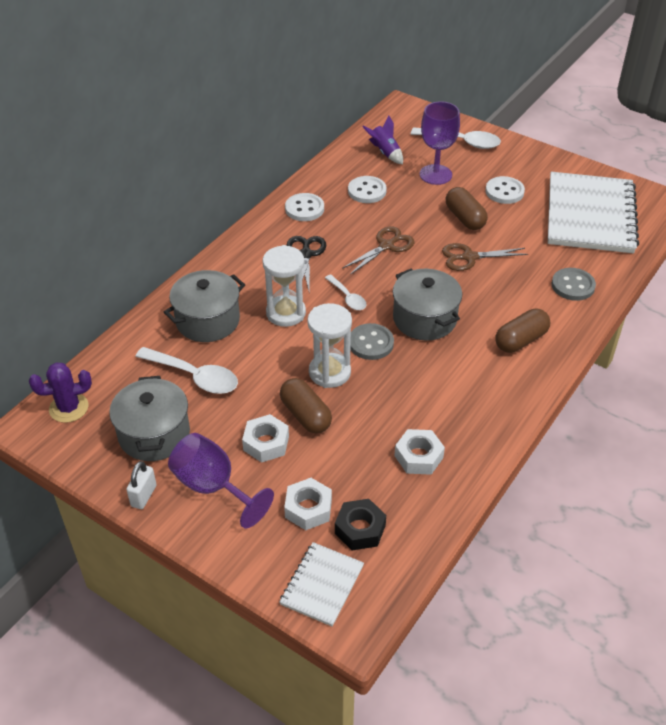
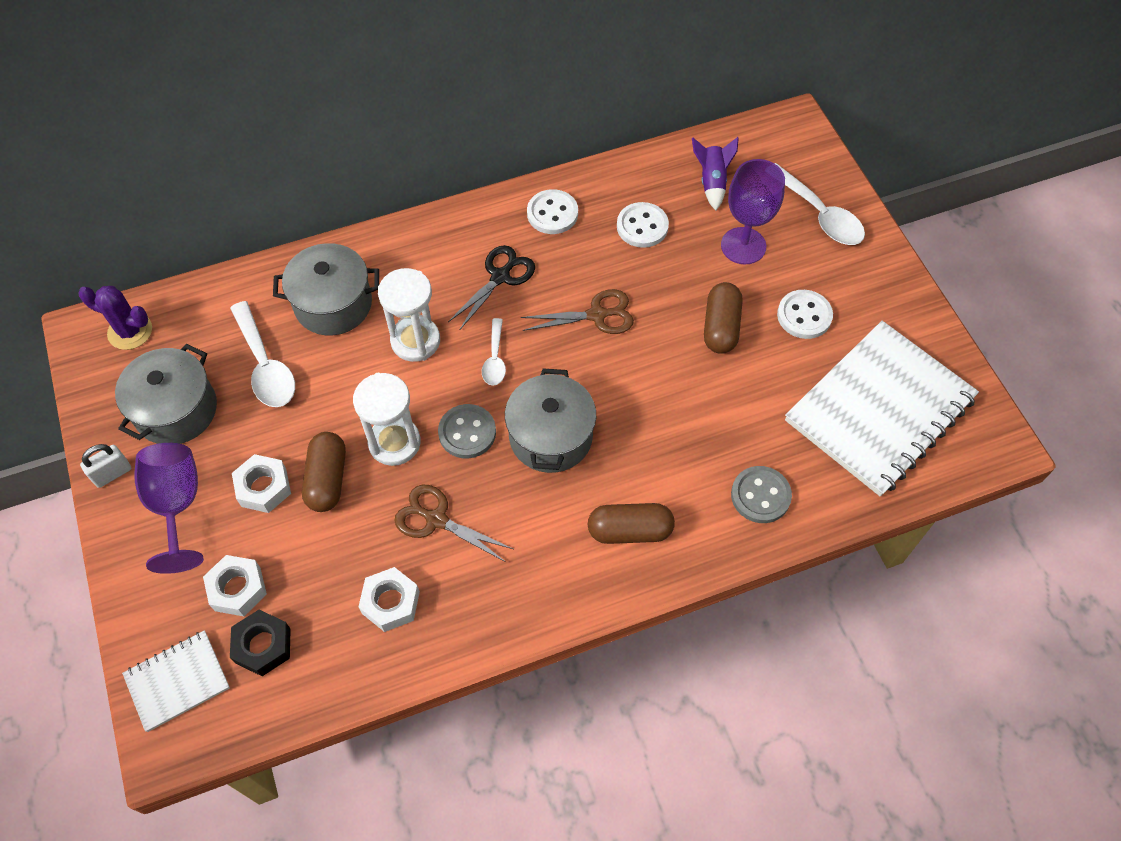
camera: 35 degrees right, 15 degrees up
brown scissors [442,243,528,271] -> brown scissors moved to [394,485,513,562]

